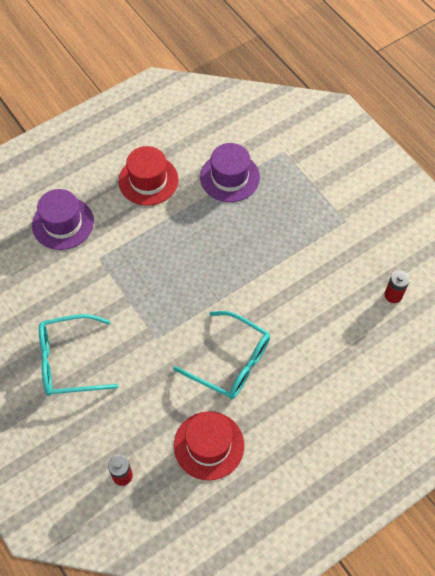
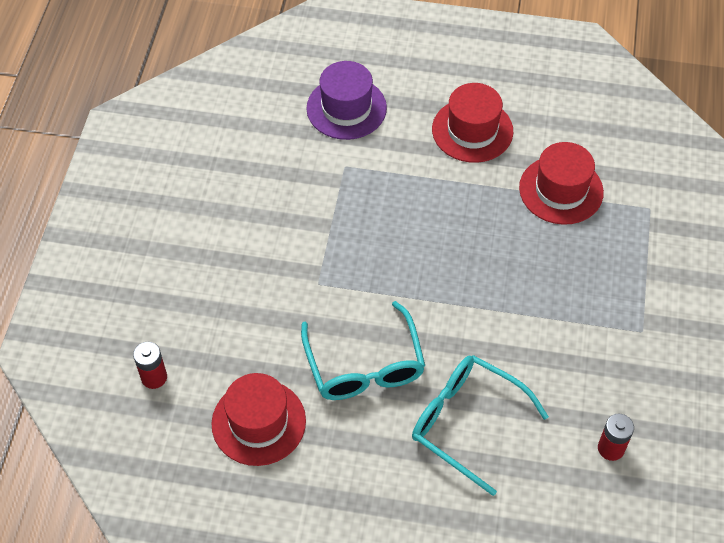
camera: 45 degrees right, 5 degrees down
turquoise glasses [39,314,118,396] -> turquoise glasses moved to [412,355,549,496]
purple hat [200,143,260,202] -> red hat [519,142,604,225]

